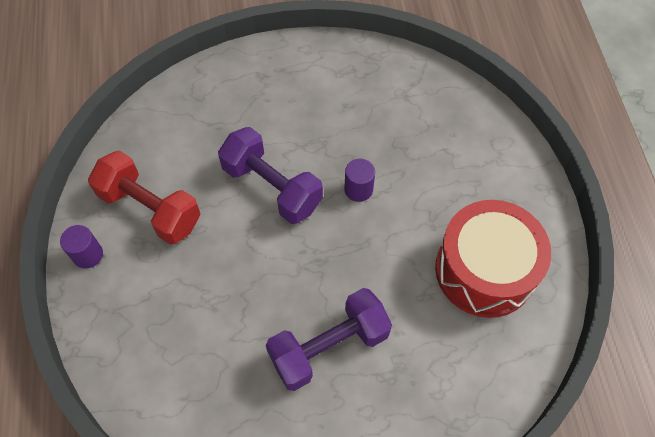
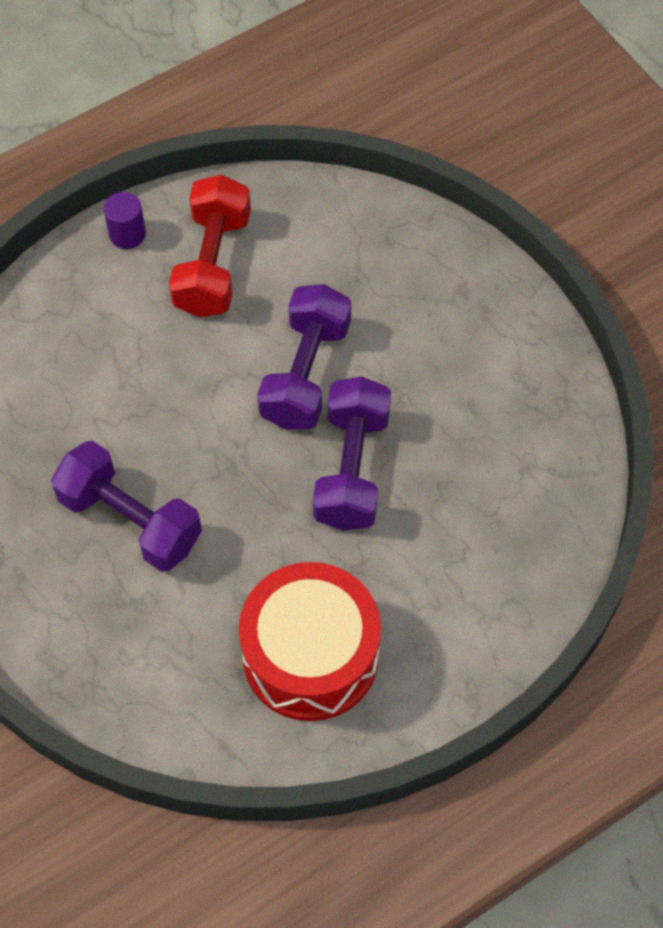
camera: 65 degrees right, 0 degrees up
purple cylinder [344,159,375,202] -> purple dumbbell [313,376,391,531]

